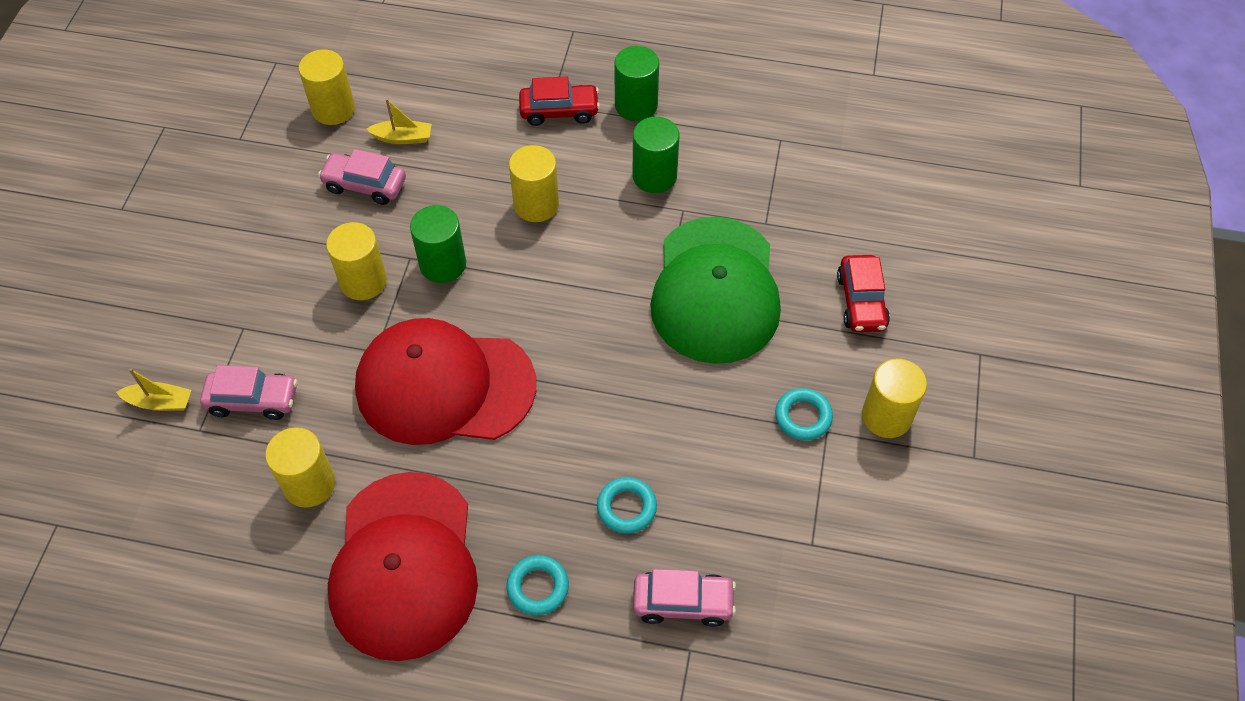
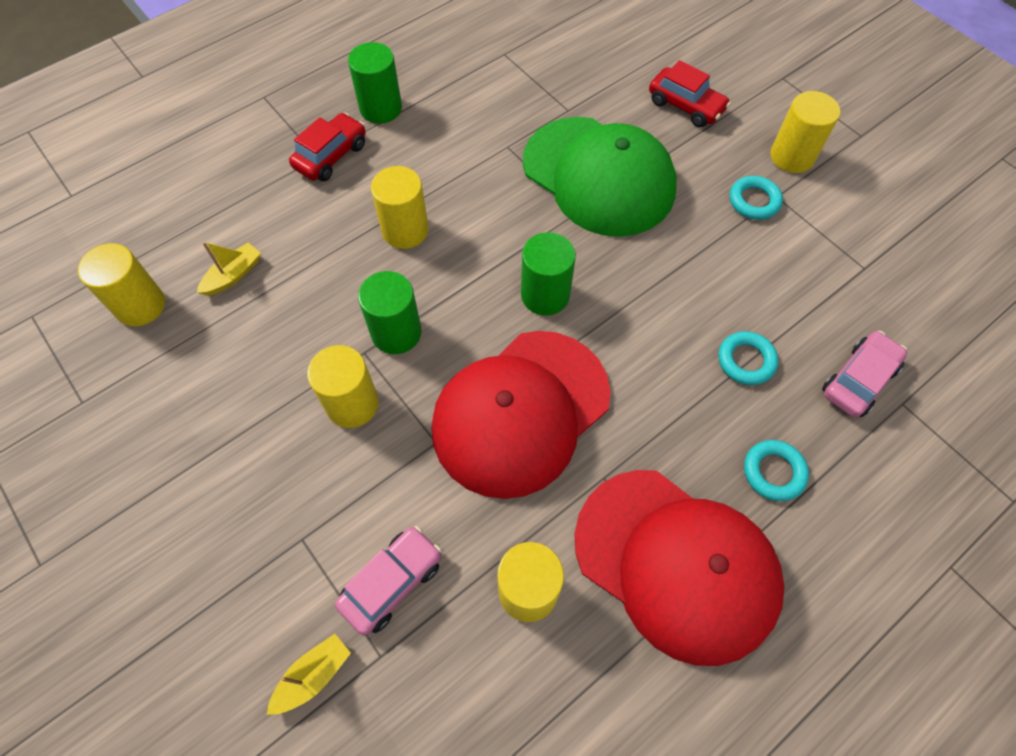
camera: 50 degrees left, 5 degrees up
pink car [318,149,406,205] -> none
green cylinder [632,117,679,193] -> green cylinder moved to [521,232,576,316]

